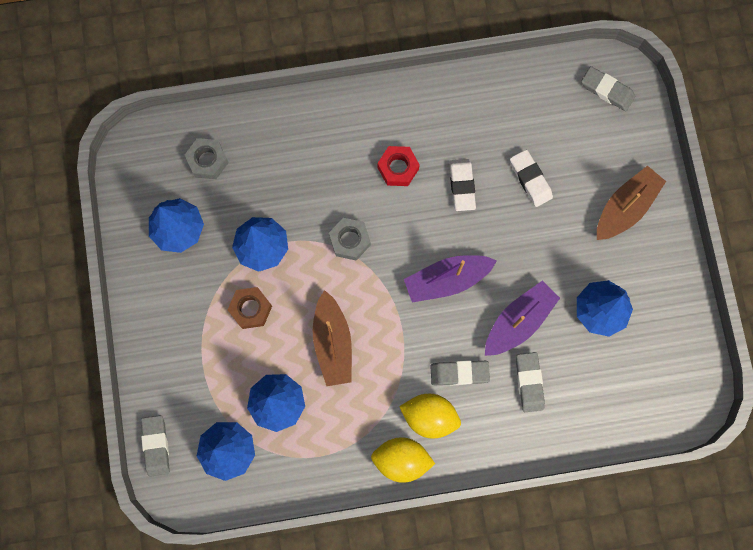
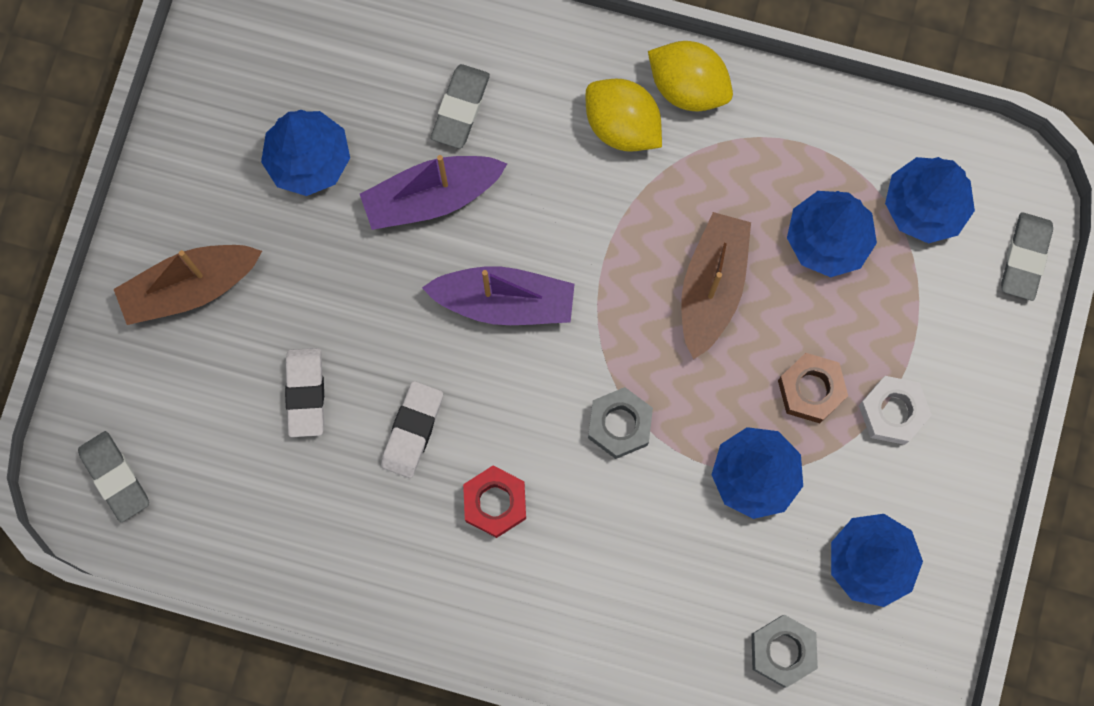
camera: 155 degrees left, 0 degrees up
grey eraser [430,360,490,385] -> none
none -> white nut [859,376,932,445]

